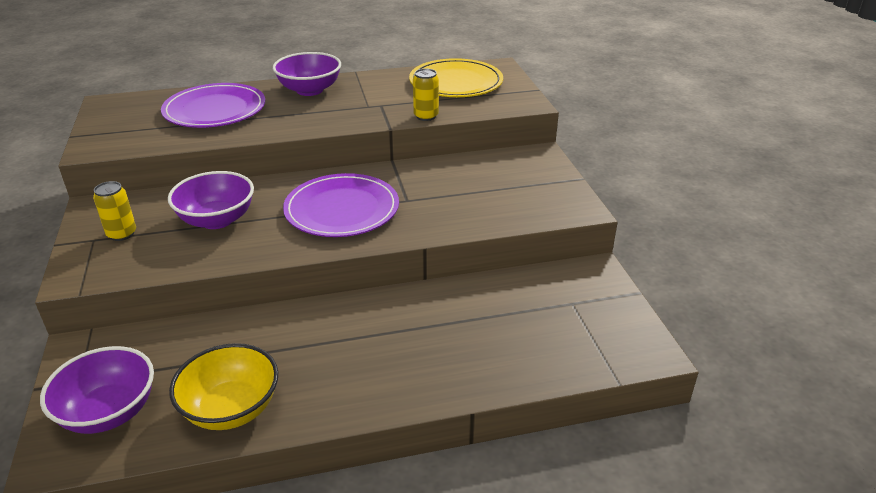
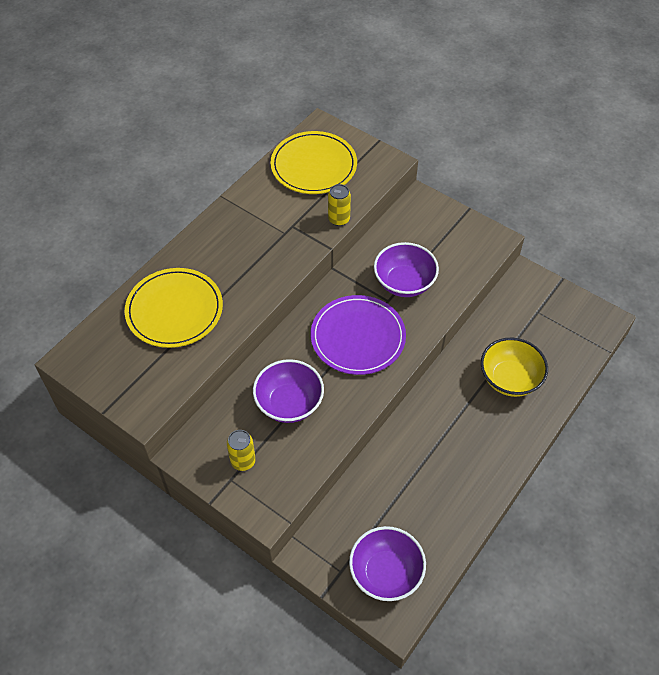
camera: 40 degrees left, 20 degrees up
purple plate [161,83,265,128] -> yellow plate [124,268,223,348]
yellow bowl [169,343,278,430] -> yellow bowl moved to [481,338,548,397]
purple bowl [273,52,341,96] -> purple bowl moved to [374,242,439,297]

